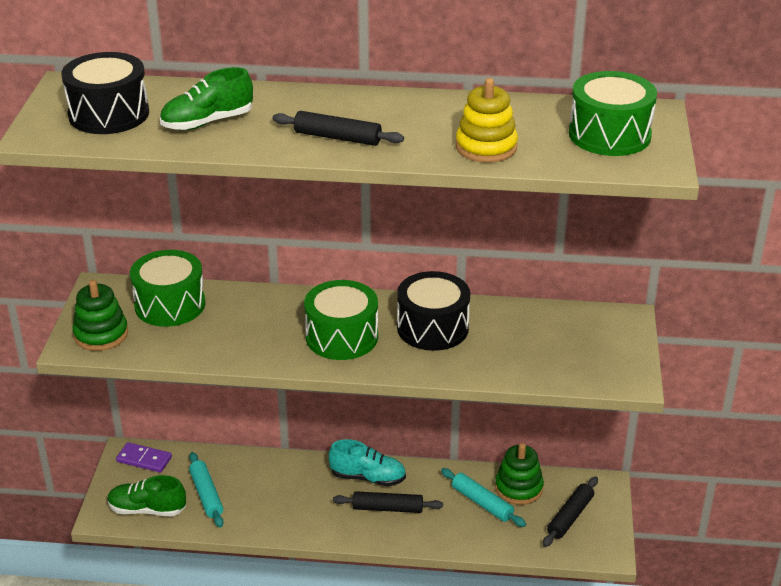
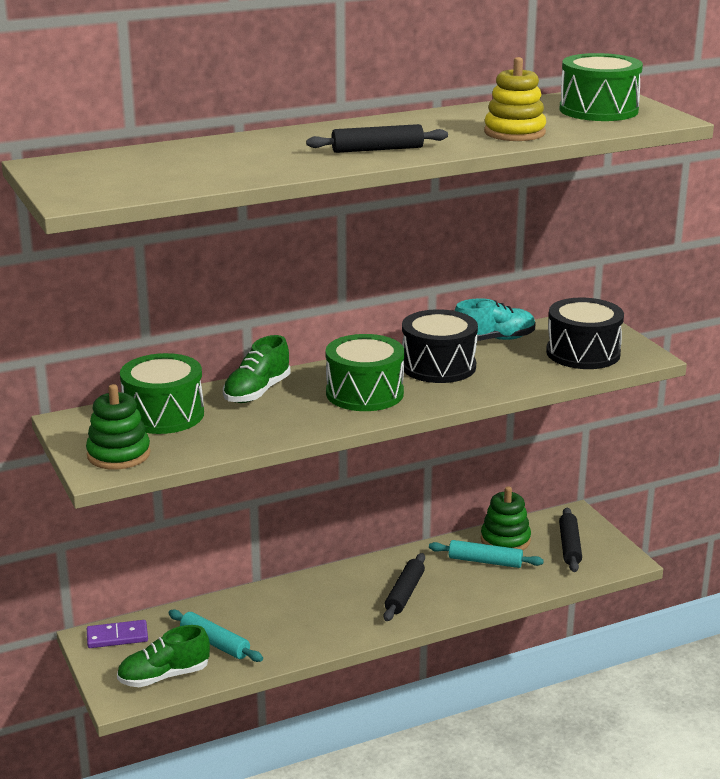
camera: 30 degrees left, 10 degrees down
black drum [61,52,149,134] -> black drum moved to [546,298,624,369]
green shoe [160,67,253,130] -> green shoe moved to [223,335,291,403]
turquoise shoe [329,439,406,486] -> turquoise shoe moved to [454,298,535,341]
black rolling pin [333,491,443,513] -> black rolling pin turned 45 degrees counterclockwise [384,553,425,621]

